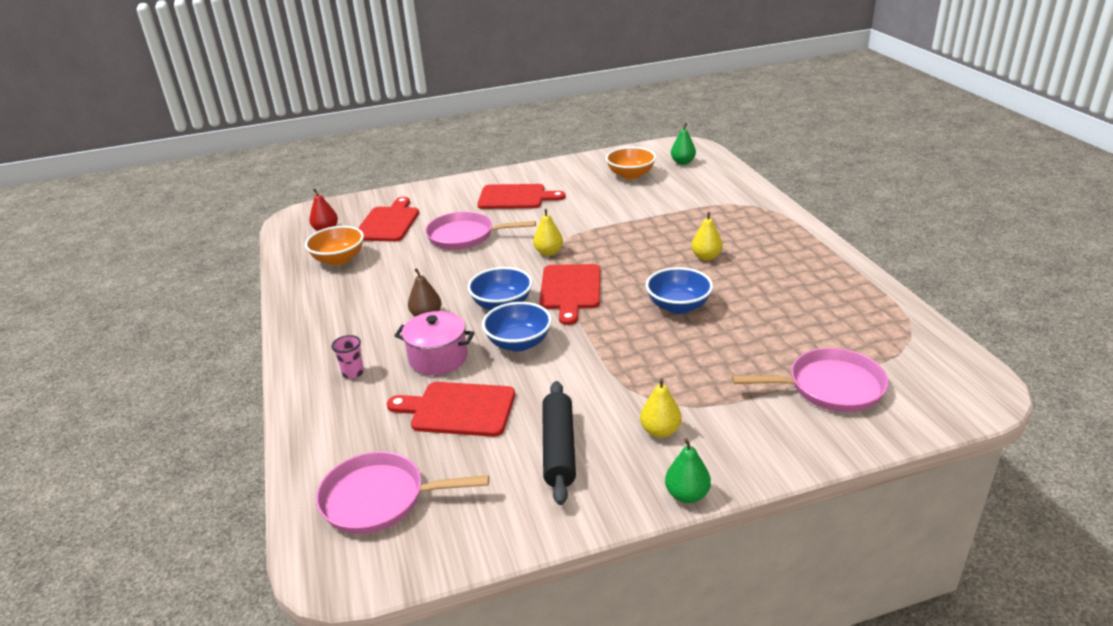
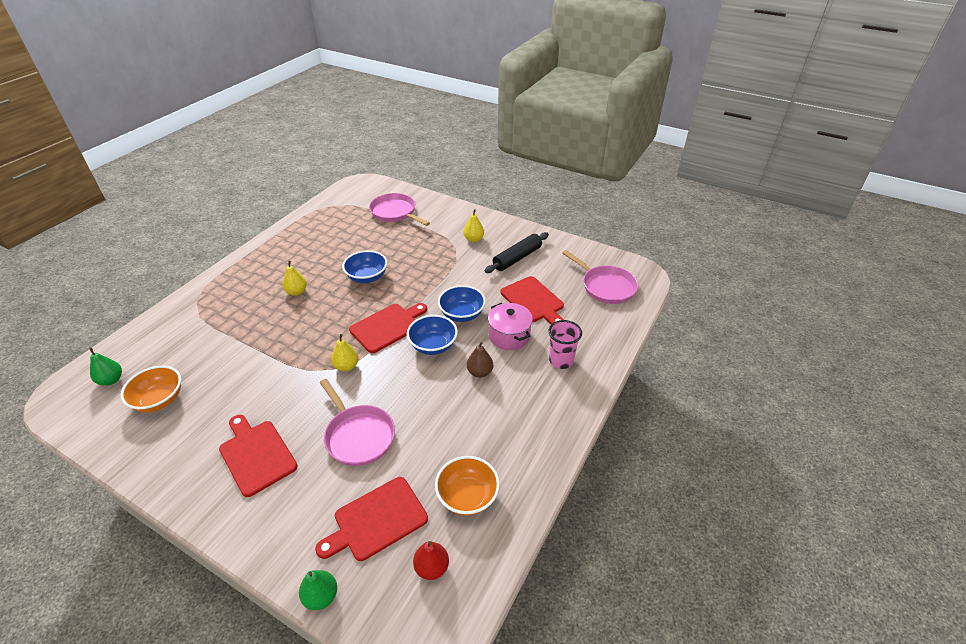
camera: 135 degrees left, 10 degrees up
pink cup [331,335,364,379] -> pink cup [548,320,582,369], size x1.57
green pear [665,438,711,503] -> green pear moved to [299,570,337,610]

